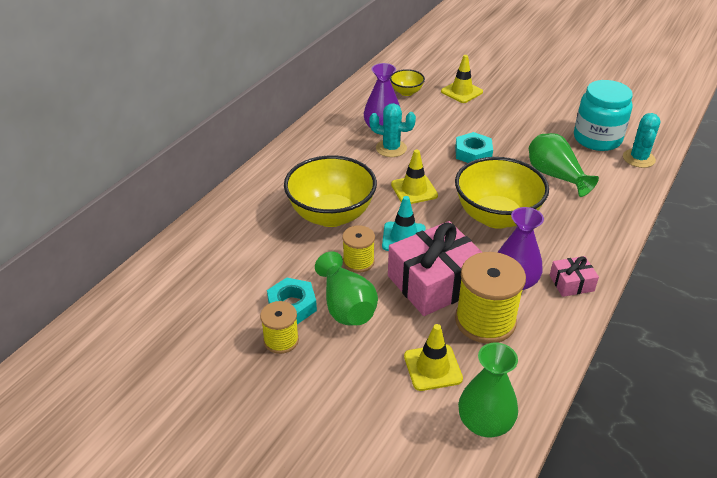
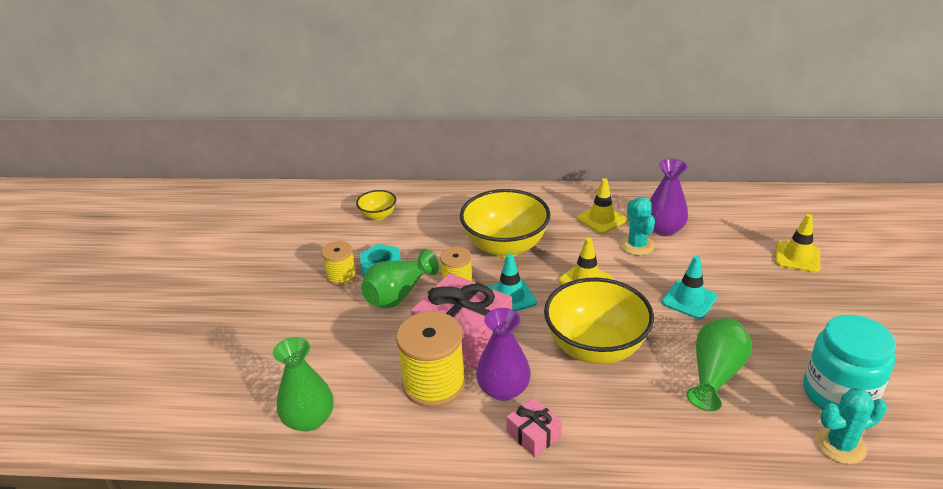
camera: 65 degrees right, 5 degrees down
yellow bowl [390,69,425,96] -> yellow bowl moved to [356,190,396,221]
yellow traffic cone [404,324,463,391] -> yellow traffic cone moved to [577,178,627,234]
turquoise nut [455,132,493,163] -> turquoise traffic cone [662,255,717,319]

